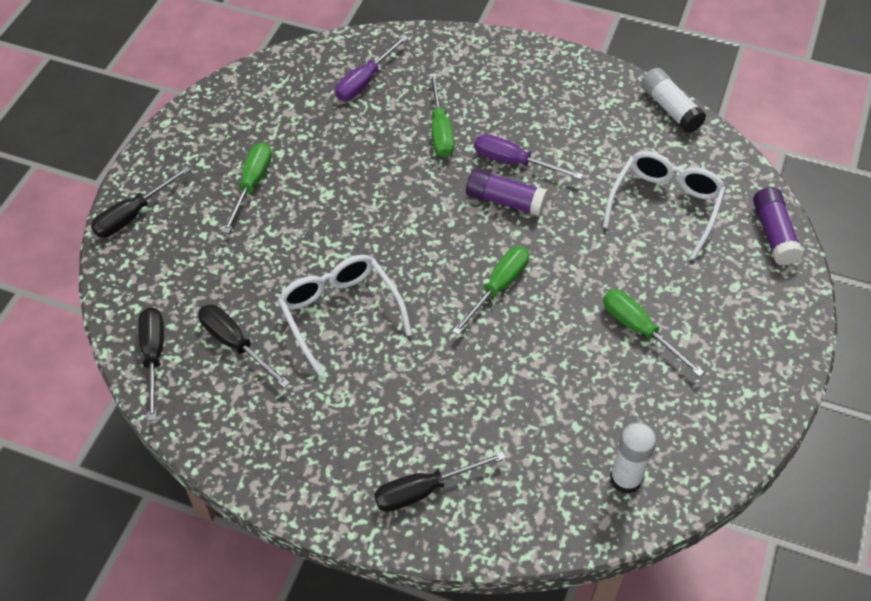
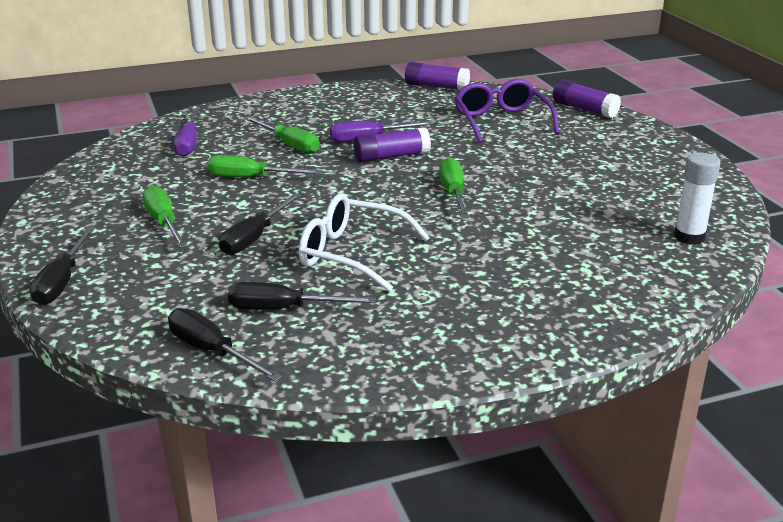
camera: 40 degrees left, 25 degrees down
black screwdriver [374,451,506,512] -> black screwdriver moved to [219,193,302,255]
white glasses [603,151,726,259] -> purple glasses [455,79,559,143]
green screwdriver [603,289,704,377] -> green screwdriver moved to [208,155,322,178]
white glue stick [641,68,706,133] -> purple glue stick [405,62,470,90]

